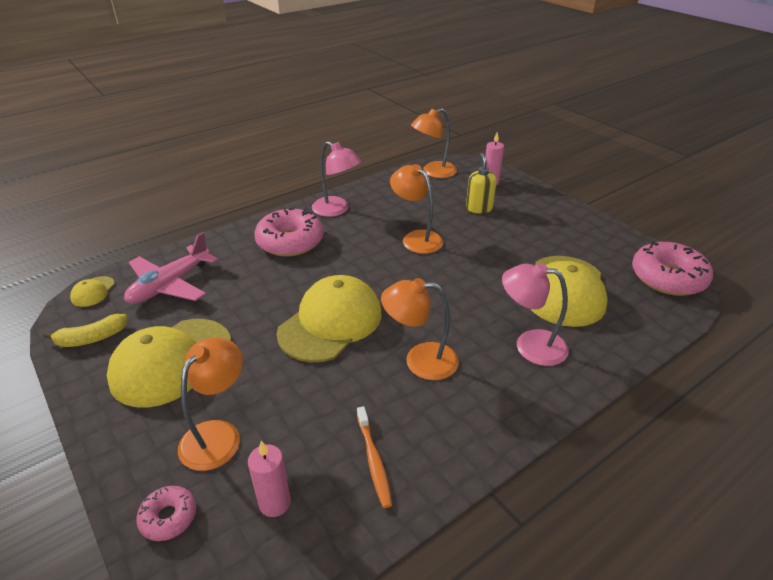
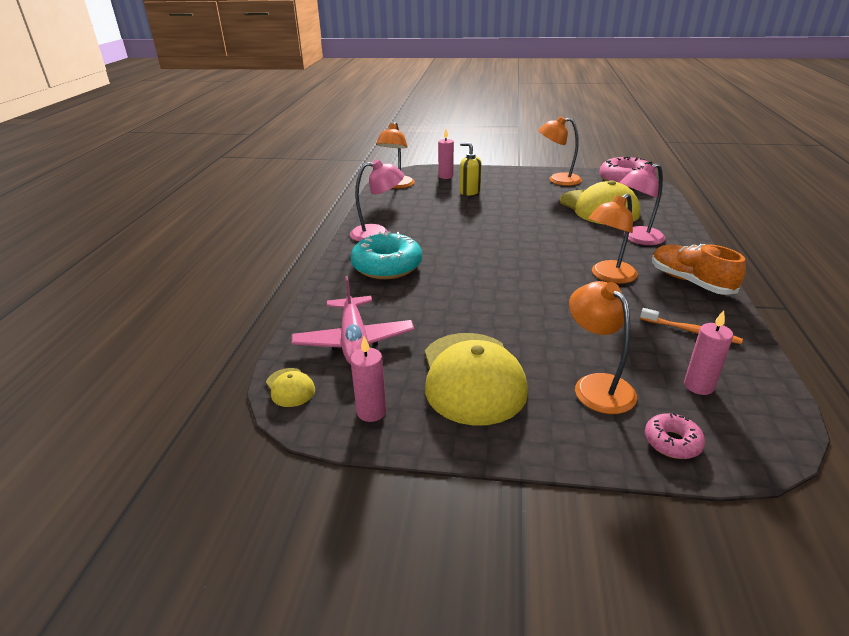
camera: 45 degrees left, 5 degrees down
yellow banana [43,314,128,347] -> pink candle [350,336,386,422]
pink donut [254,208,324,256] -> turquoise donut [351,232,422,279]
yellow cap [276,275,382,362] -> none
orange lamp [390,164,443,254] -> orange lamp moved to [538,116,582,186]
none -> orange shoe [652,244,746,295]

